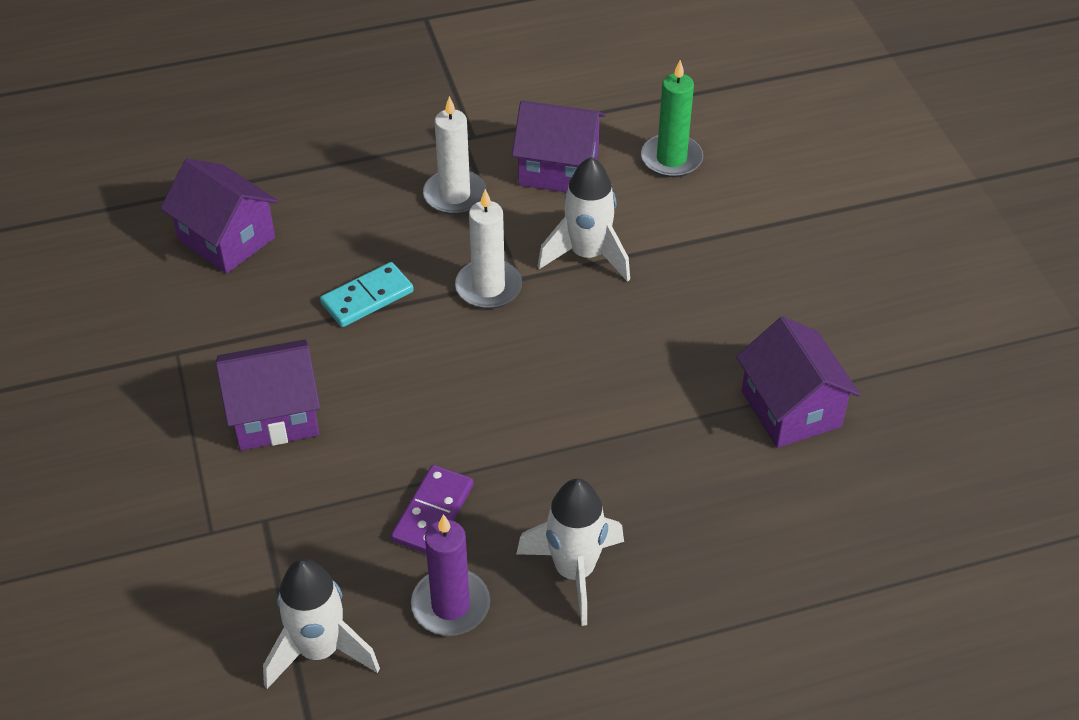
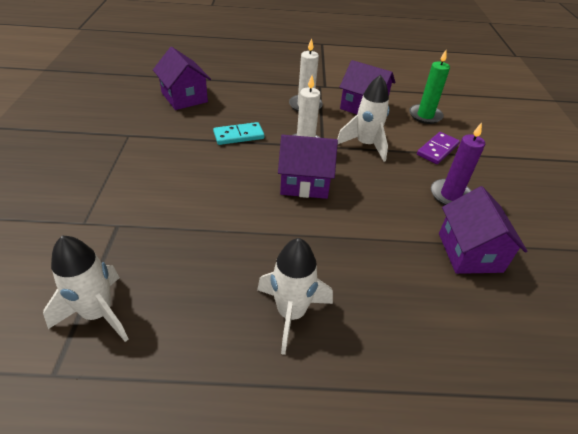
camera: 15 degrees right, 5 degrees down
purple house [216,339,320,450] -> purple house moved to [278,135,338,199]
purple domino [391,465,473,554] -> purple domino moved to [417,132,460,164]
purple candle [411,514,490,636] -> purple candle moved to [431,123,485,205]

